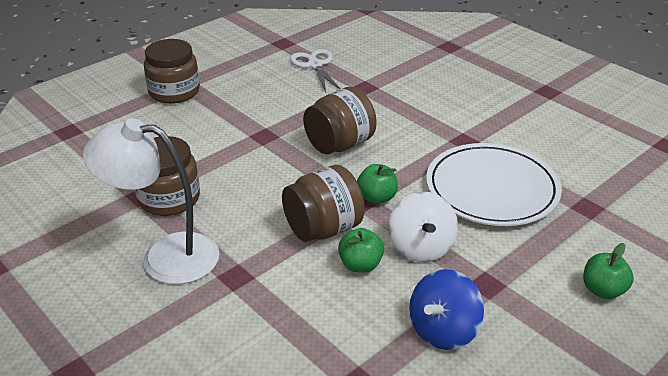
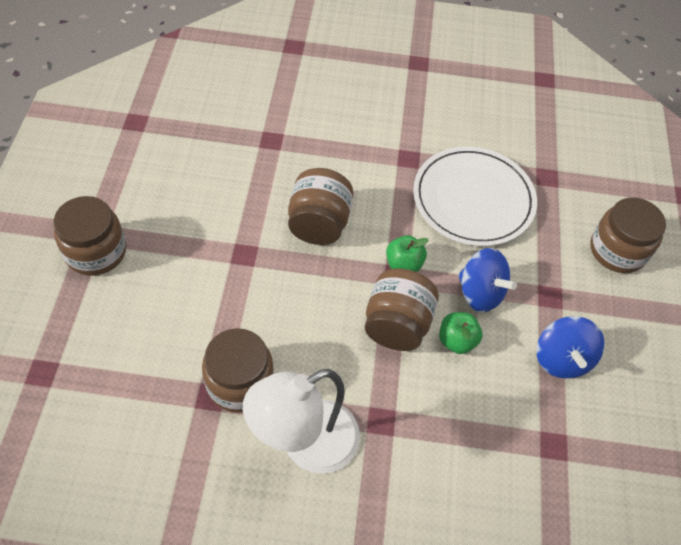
camera: 45 degrees left, 20 degrees up
white scissors [290,49,341,92] -> none
white spinning top [389,192,458,262] -> blue spinning top [458,248,517,312]
green apple [583,243,634,299] -> brown jar [590,197,666,273]

